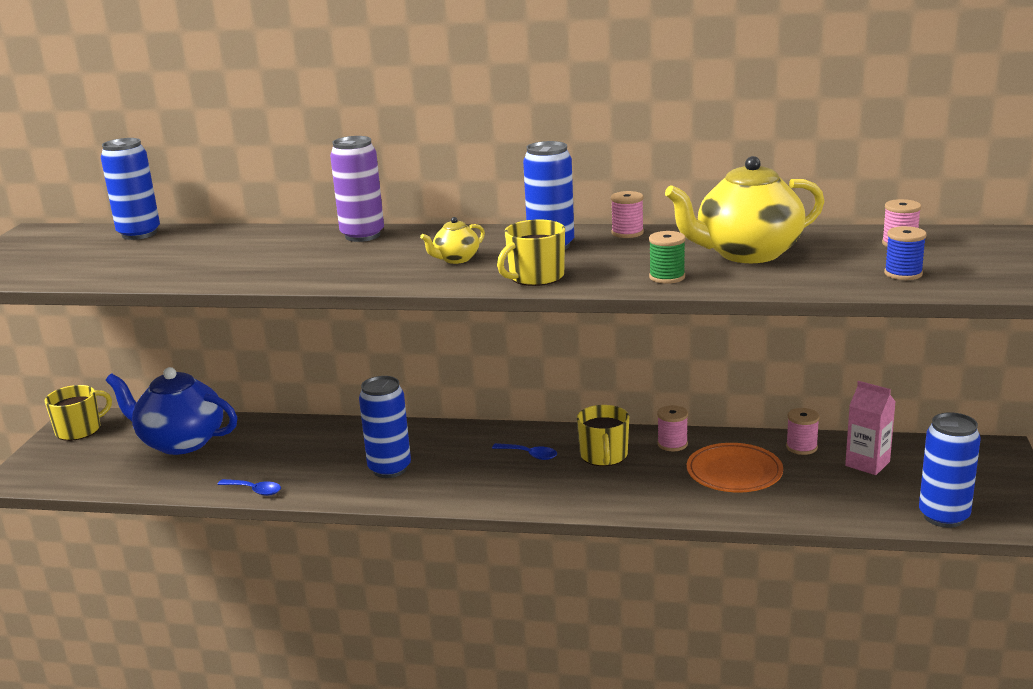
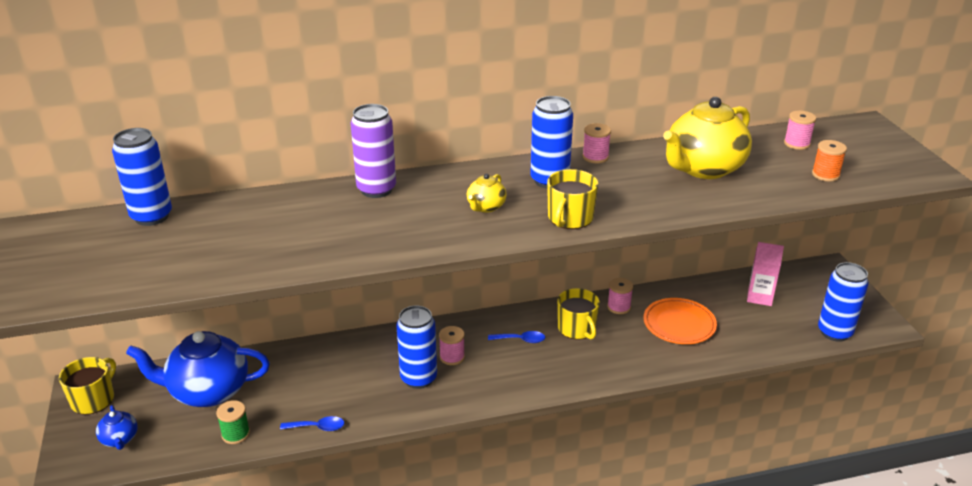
camera: 25 degrees left, 10 degrees up
green spool [649,231,686,284] -> green spool moved to [216,400,250,444]
pink spool [786,408,820,455] -> pink spool moved to [439,326,465,365]
blue spool [884,226,927,280] -> orange spool [812,140,847,182]
none -> blue teapot [96,405,138,450]

